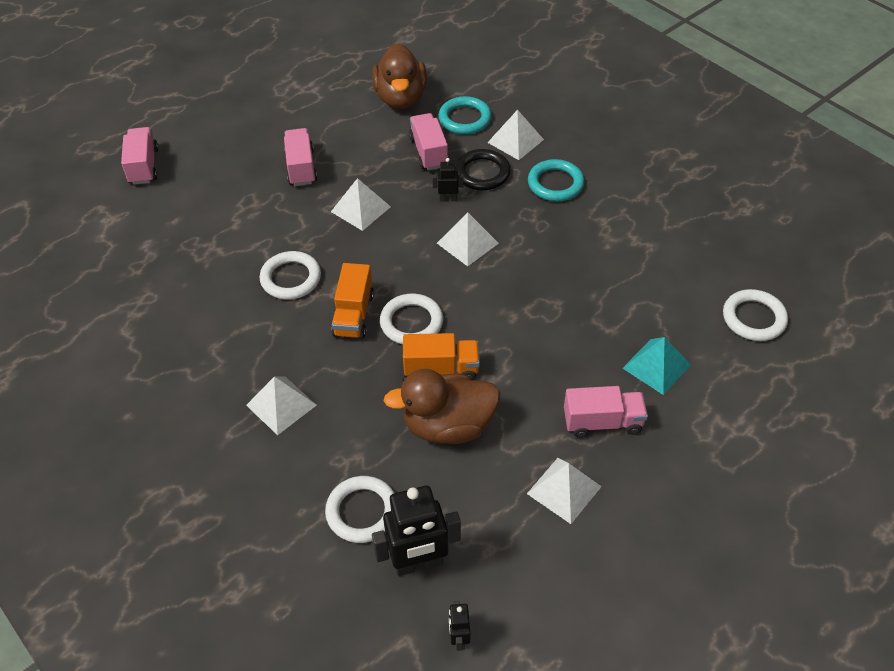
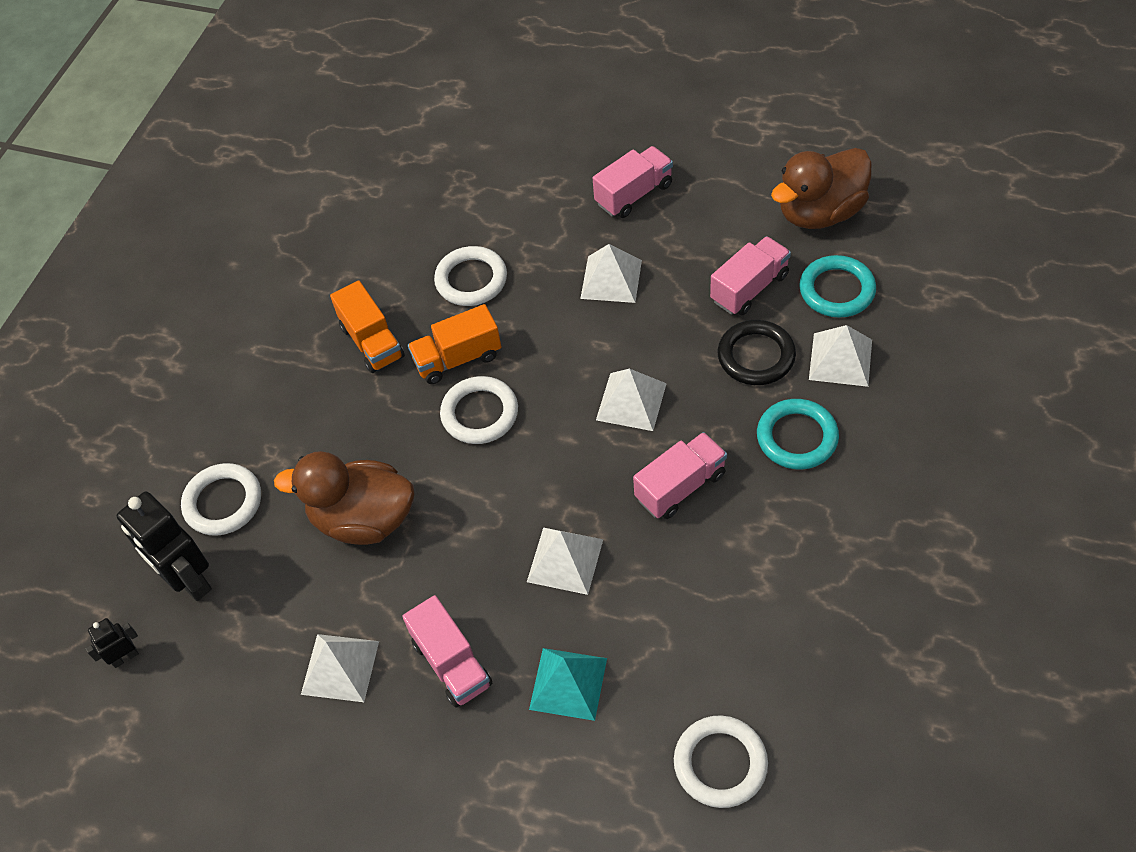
camera: 65 degrees right, 5 degrees up
pink truck [121,127,158,185] -> pink truck moved to [633,432,727,519]
white pyramid [246,376,317,435] -> white pyramid moved to [527,527,603,595]
brown duck [383,369,501,444] -> brown duck turned 45 degrees counterclockwise [274,451,414,545]
orange truck [403,333,480,380] -> orange truck moved to [330,280,405,373]
black robot [432,158,464,202] -> none

